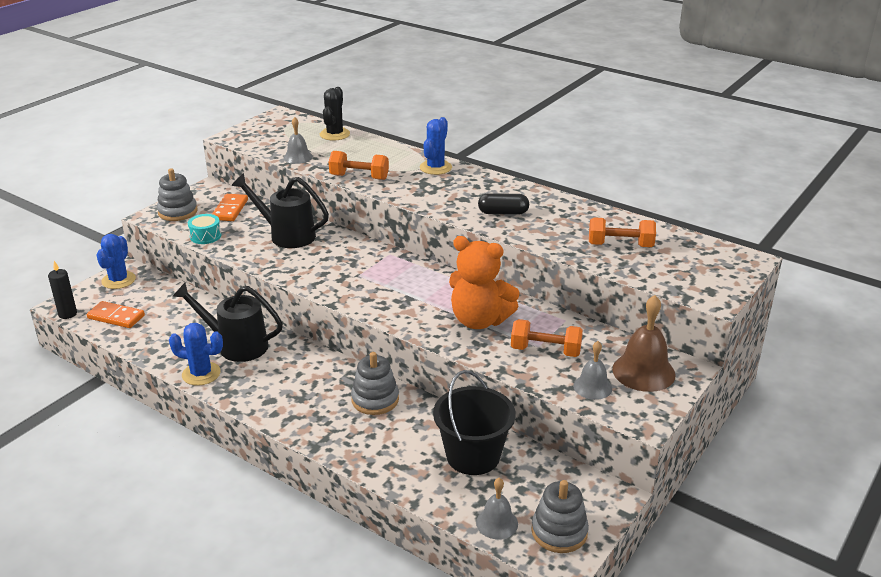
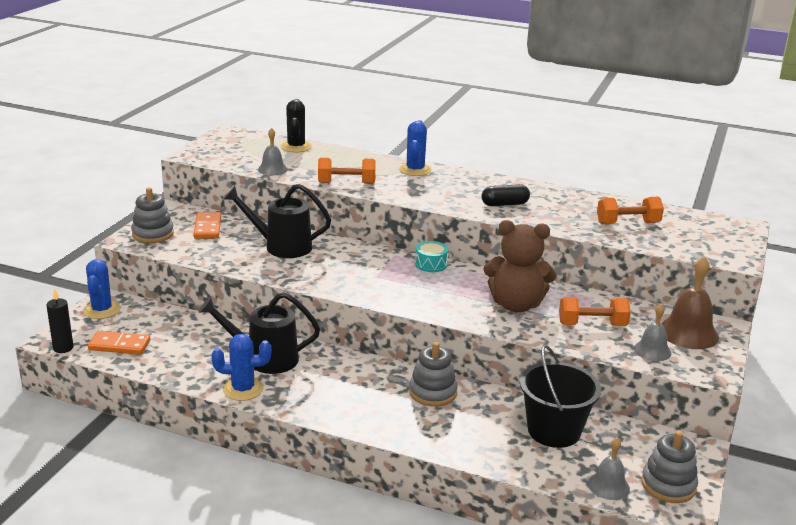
camera: 15 degrees left, 5 degrees down
turquoise drum [188,214,221,244] -> turquoise drum moved to [415,241,449,272]
orange teddy bear [449,236,520,329] -> brown teddy bear [483,220,556,312]

